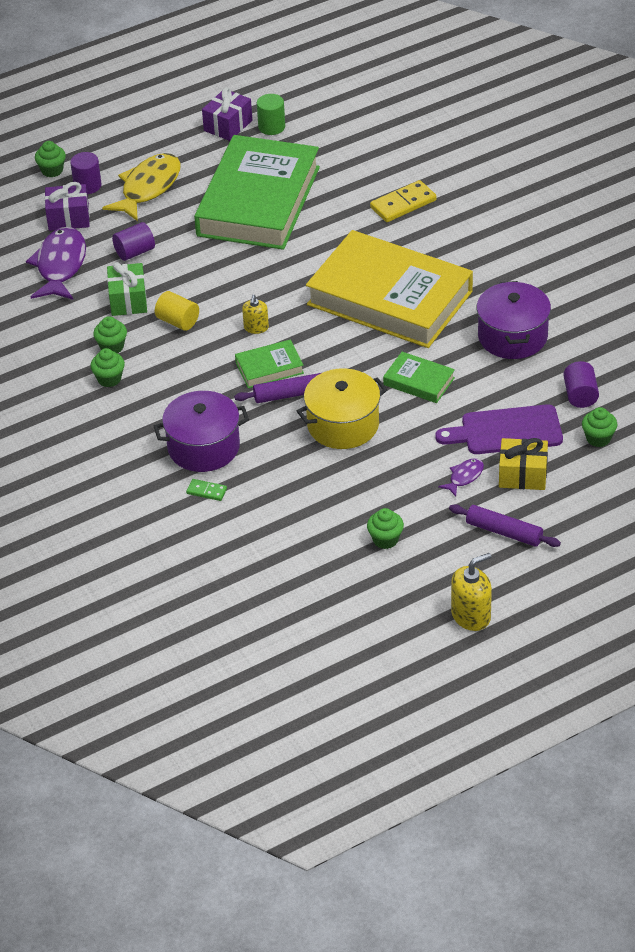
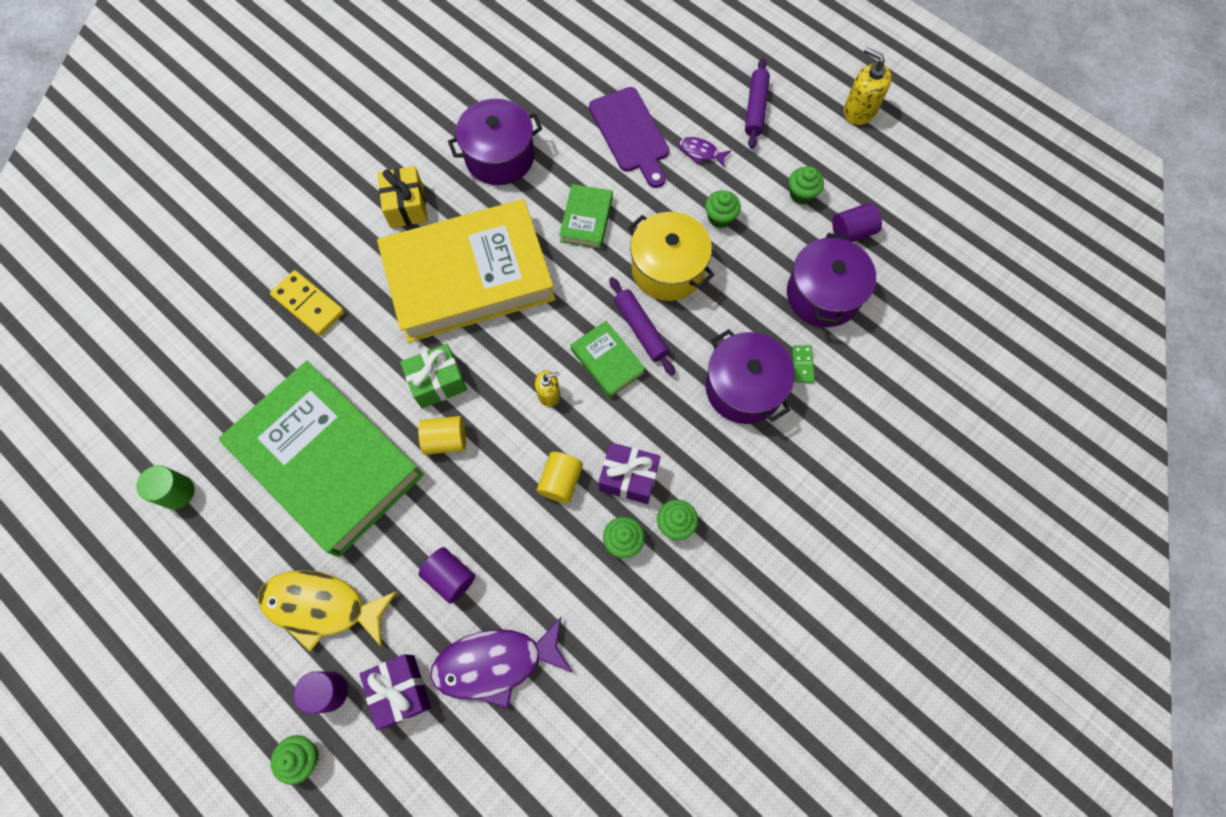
camera: 110 degrees left, 25 degrees up
green gift [107,262,147,316] -> green gift moved to [400,343,467,409]
green book [194,135,320,250] -> green book turned 45 degrees clockwise [219,361,424,557]
purple gift [202,87,252,141] -> purple gift moved to [599,442,660,504]
yellow book [306,230,473,348] -> yellow book turned 60 degrees clockwise [377,199,555,343]
yellow gift [499,438,548,490] -> yellow gift moved to [377,166,428,228]
purple cylinder [563,361,599,408] -> purple cylinder moved to [832,203,882,242]
green cupcake [582,407,618,447] -> green cupcake moved to [705,190,741,228]
none -> yellow cylinder [418,416,466,455]
none -> purple pot [787,233,876,327]

